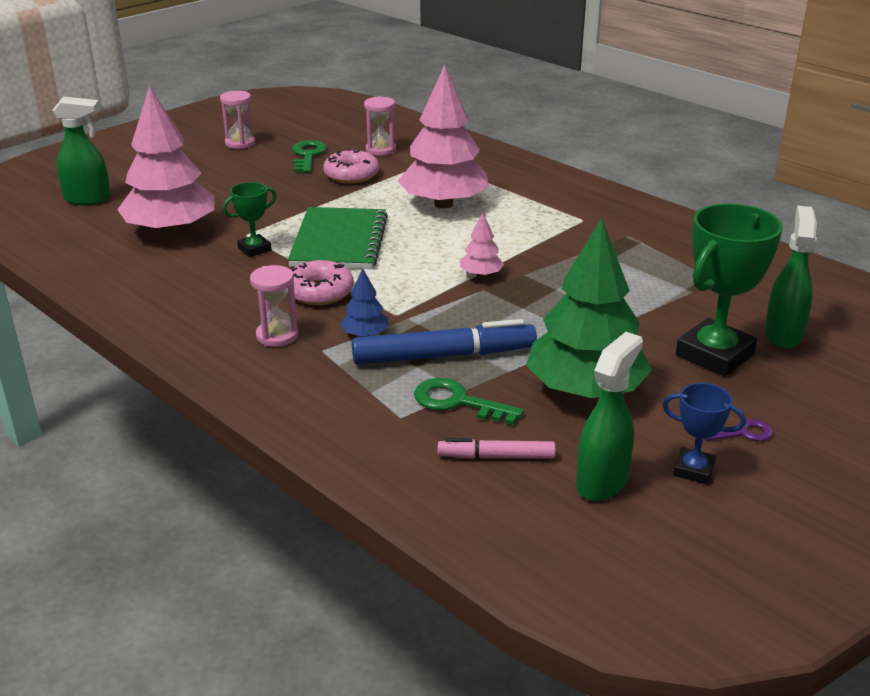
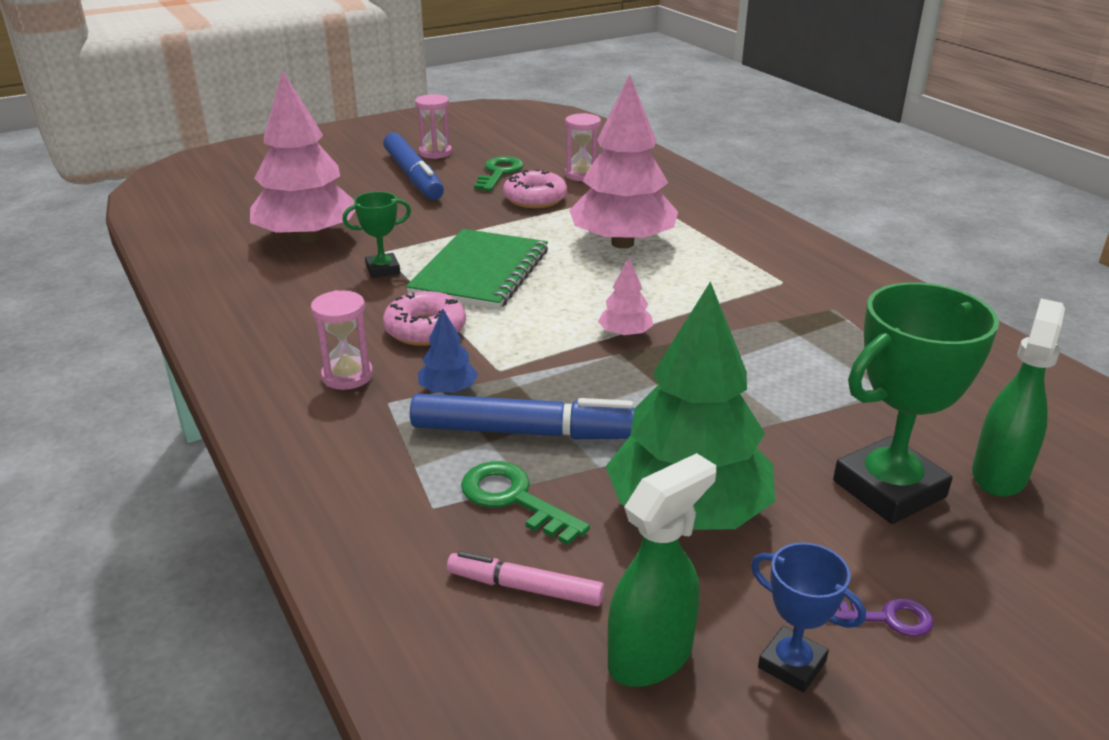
camera: 15 degrees right, 0 degrees up
green spray bottle [52,96,111,205] -> none
none -> blue marker [383,132,444,200]

